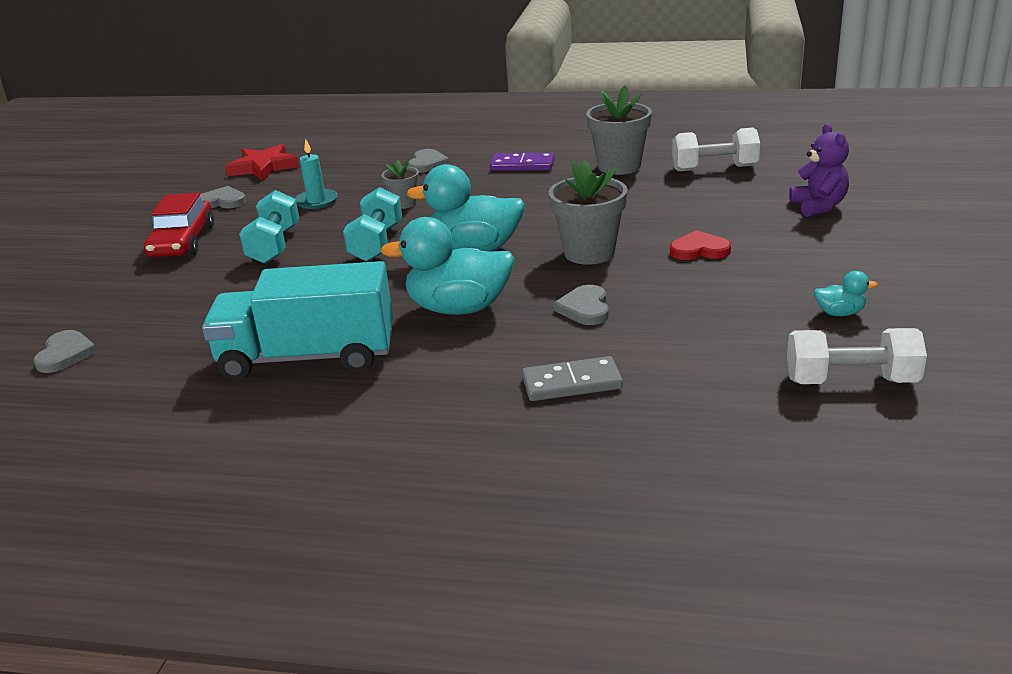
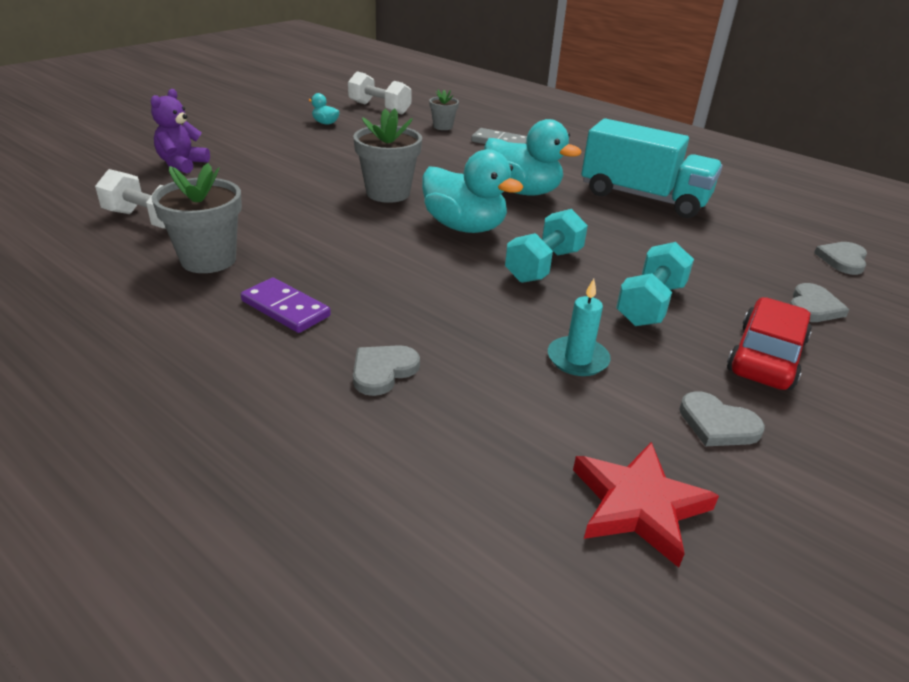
camera: 155 degrees left, 5 degrees up
grey flower pot [381,160,419,209] -> grey flower pot moved to [429,90,459,130]
grey heart [553,285,609,325] -> grey heart moved to [790,283,849,322]
red heart [670,230,731,260] -> none

